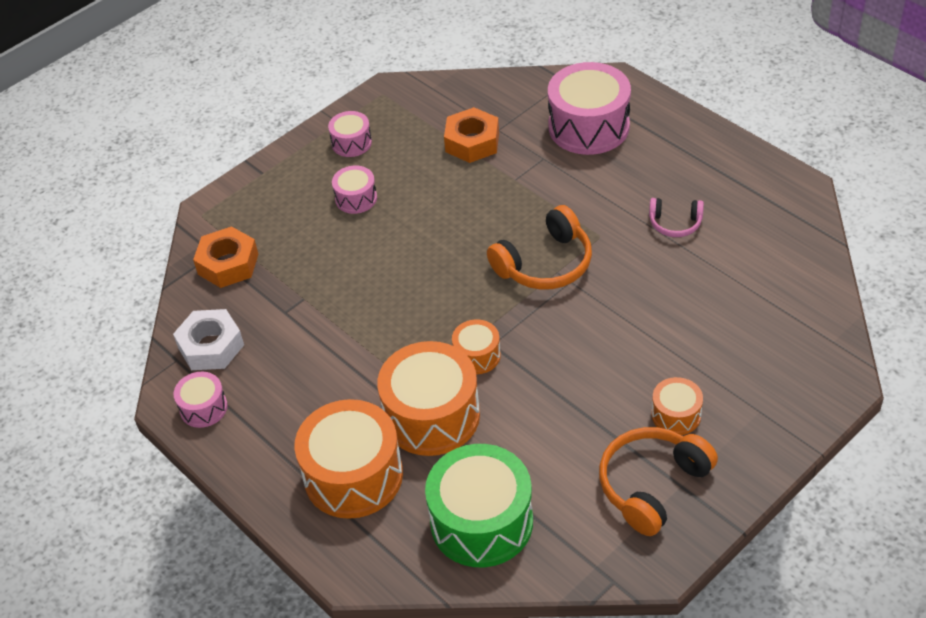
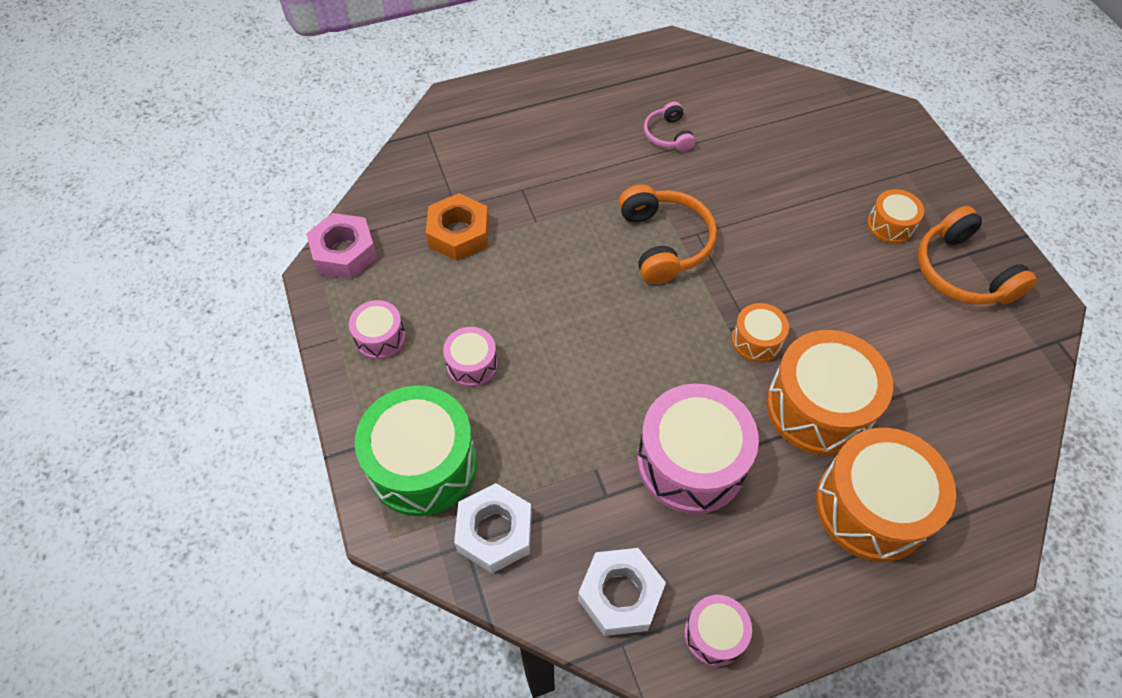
camera: 70 degrees left, 10 degrees up
orange nut [193,226,258,288] -> white nut [454,483,532,573]
green drum [425,444,533,567] -> green drum moved to [355,386,477,516]
pink drum [548,62,631,155] -> pink drum moved to [637,383,759,514]
pink headphones [649,198,704,237] -> pink headphones turned 135 degrees clockwise [644,102,695,152]
none -> pink nut [306,213,378,279]

